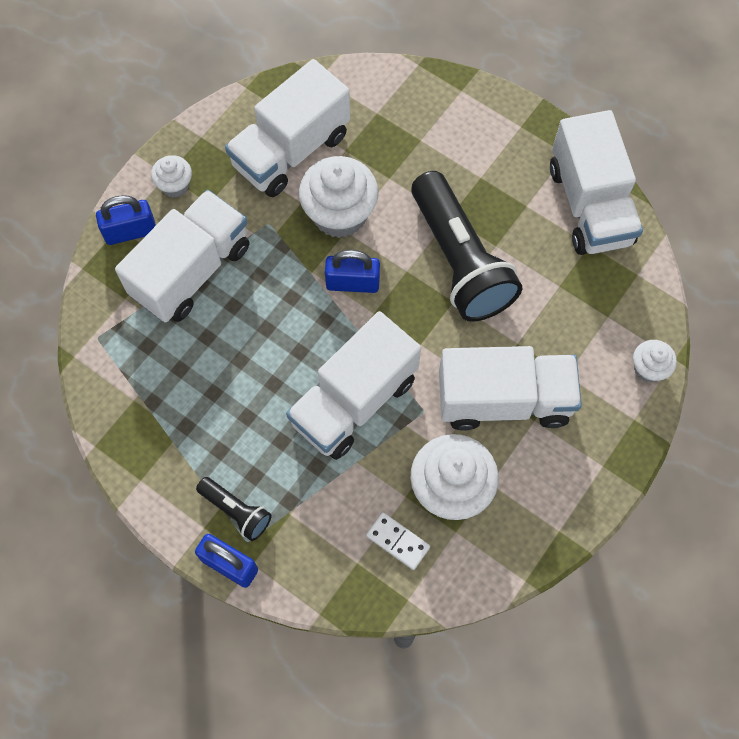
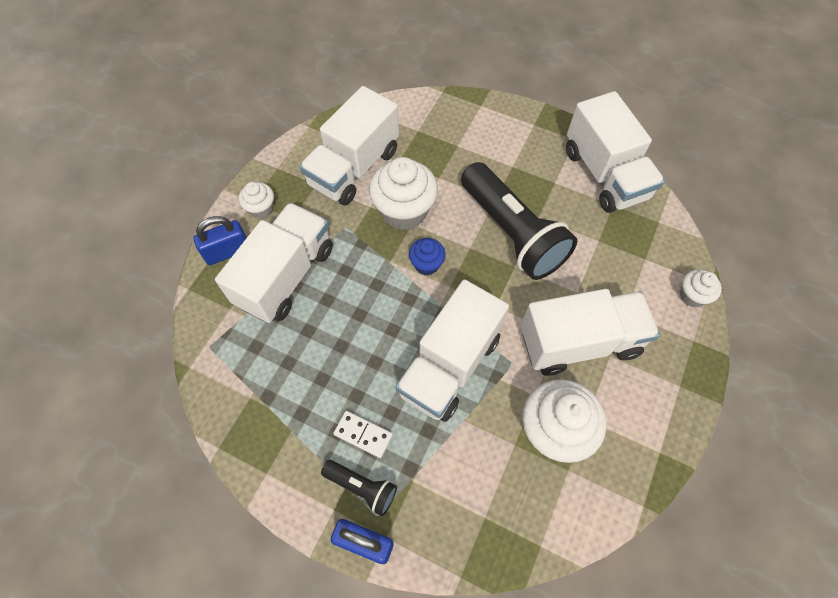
camera: 10 degrees left, 5 degrees down
blue padlock [325,250,380,293] -> blue cupcake [409,238,446,275]
white domino [366,512,430,570] -> white domino moved to [333,411,393,458]

